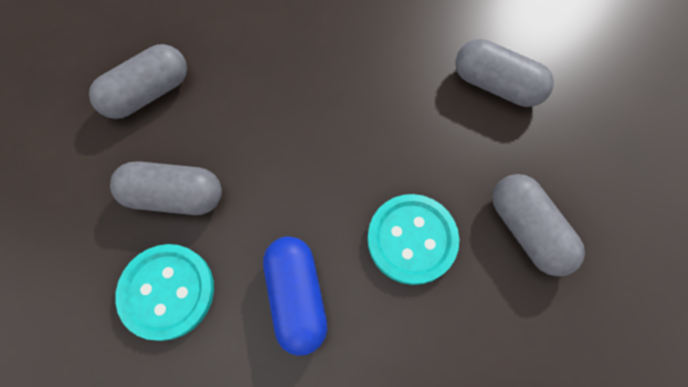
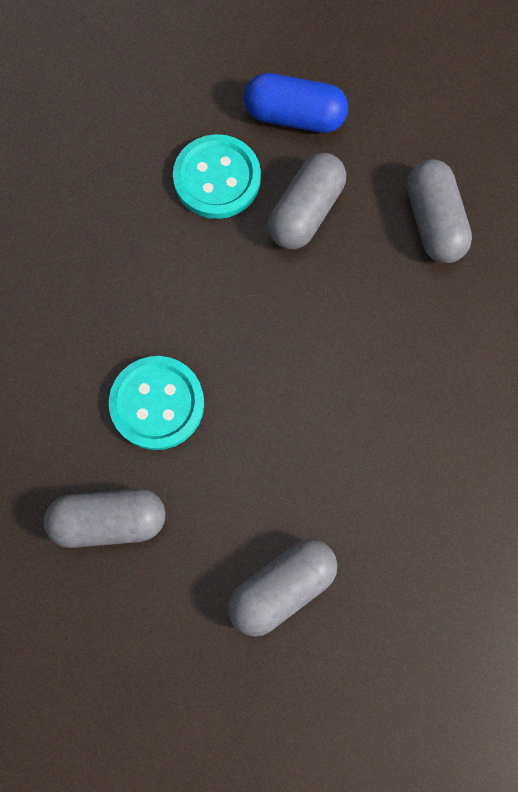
camera: 115 degrees right, 5 degrees up
blue capsule [263,236,327,356] -> blue capsule moved to [244,73,348,133]

